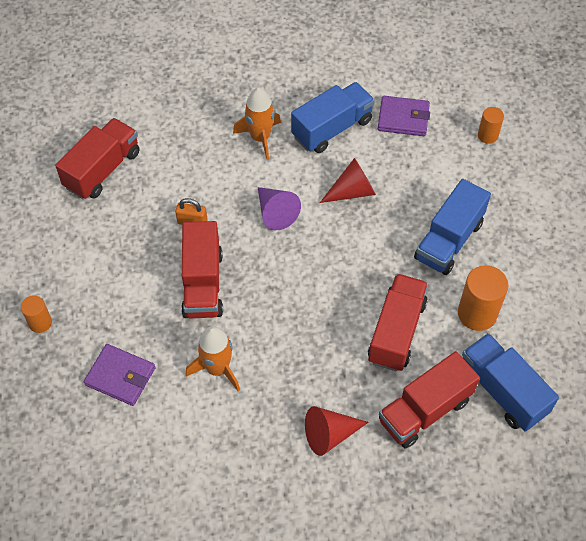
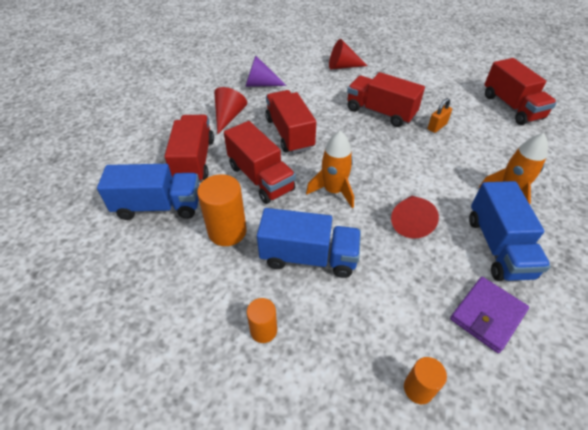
camera: 125 degrees right, 10 degrees down
orange cylinder [21,295,52,333] -> orange cylinder moved to [247,298,277,343]
purple wallet [84,344,156,406] -> red cone [329,39,367,69]
orange rocket [186,326,240,391] -> orange rocket moved to [306,131,354,208]
purple cone [258,187,301,230] -> purple cone moved to [245,56,287,87]
blue truck [414,179,491,275] -> blue truck turned 120 degrees clockwise [257,208,361,278]
none -> red truck [265,90,316,154]

